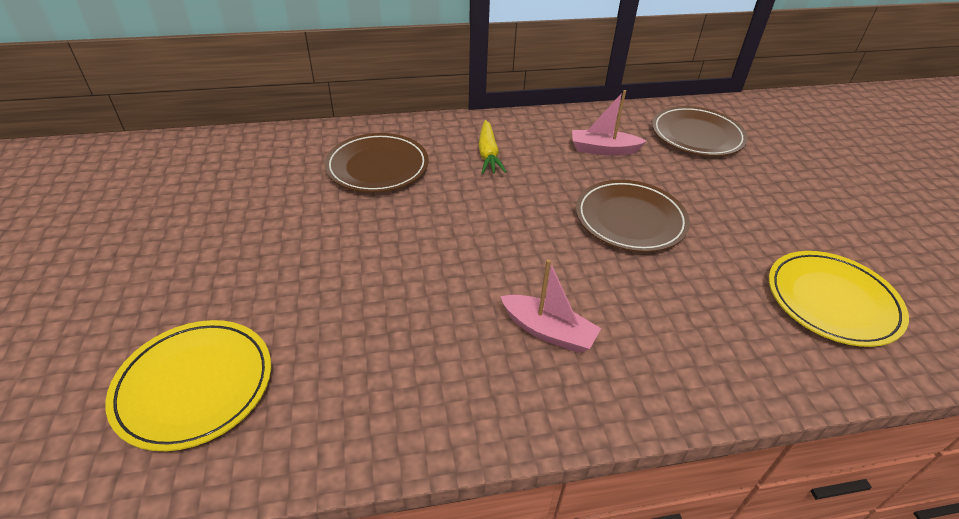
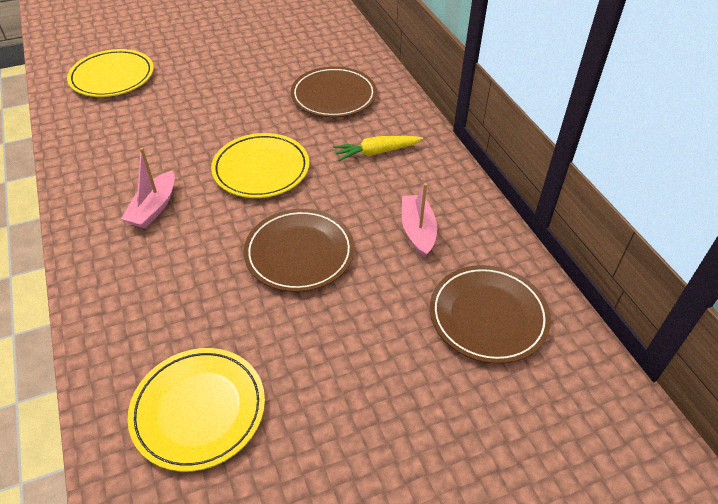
camera: 80 degrees right, 5 degrees up
none -> yellow plate [211,133,309,198]

